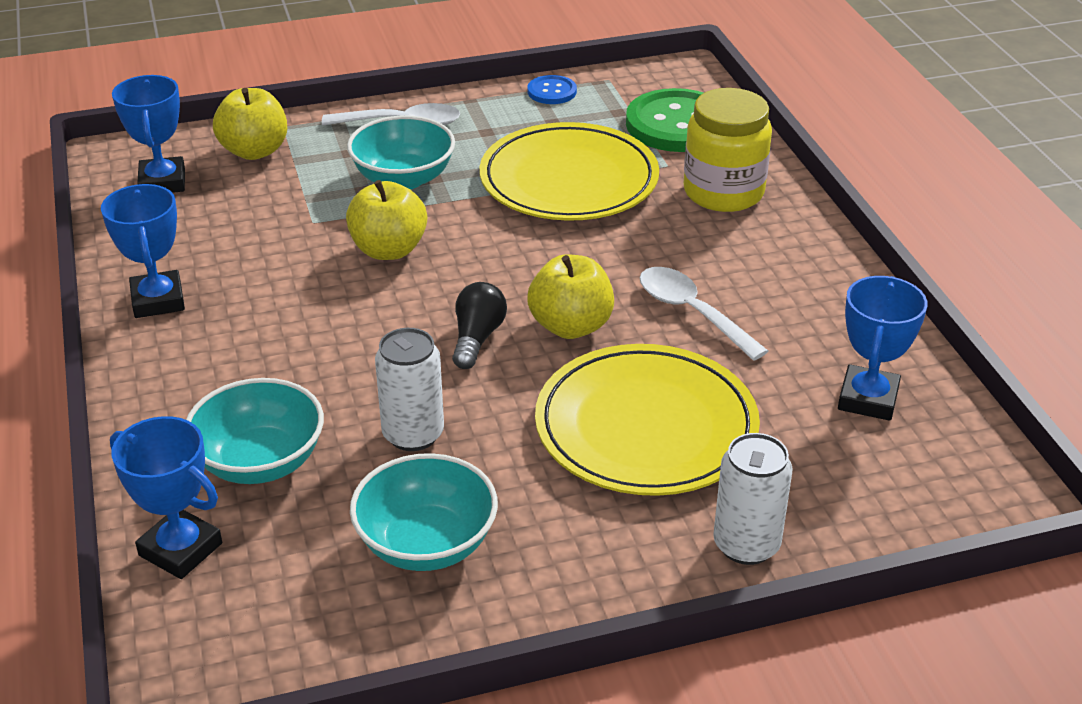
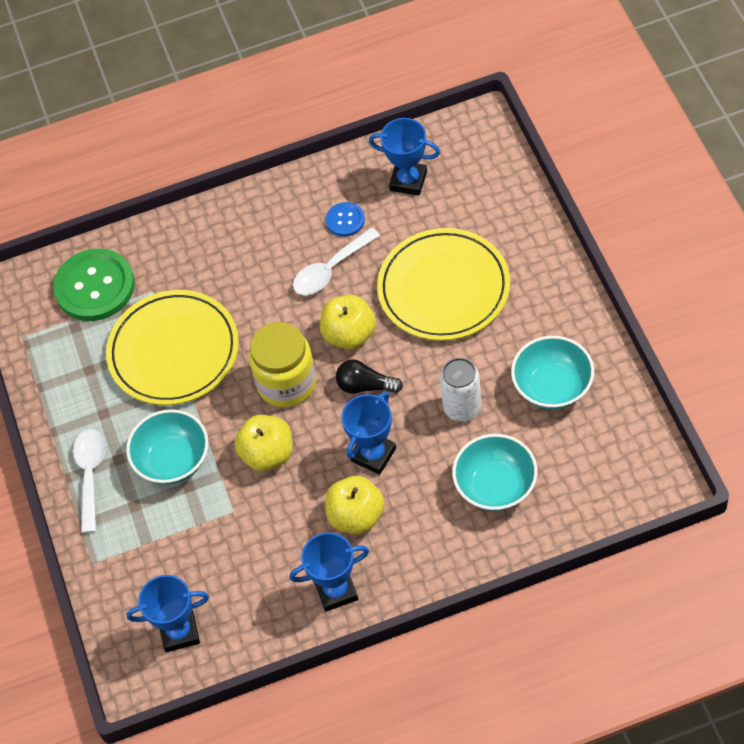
camera: 85 degrees left, 20 degrees up
blue trophy [110,416,222,579] -> blue trophy moved to [341,391,396,475]
yellow apple [213,88,287,160] -> yellow apple moved to [325,476,385,534]
blue button [528,75,577,104] -> blue button moved to [326,202,365,237]
yellow jar [684,88,772,212] -> yellow jar moved to [249,322,316,408]
white can [713,433,793,565] -> none

